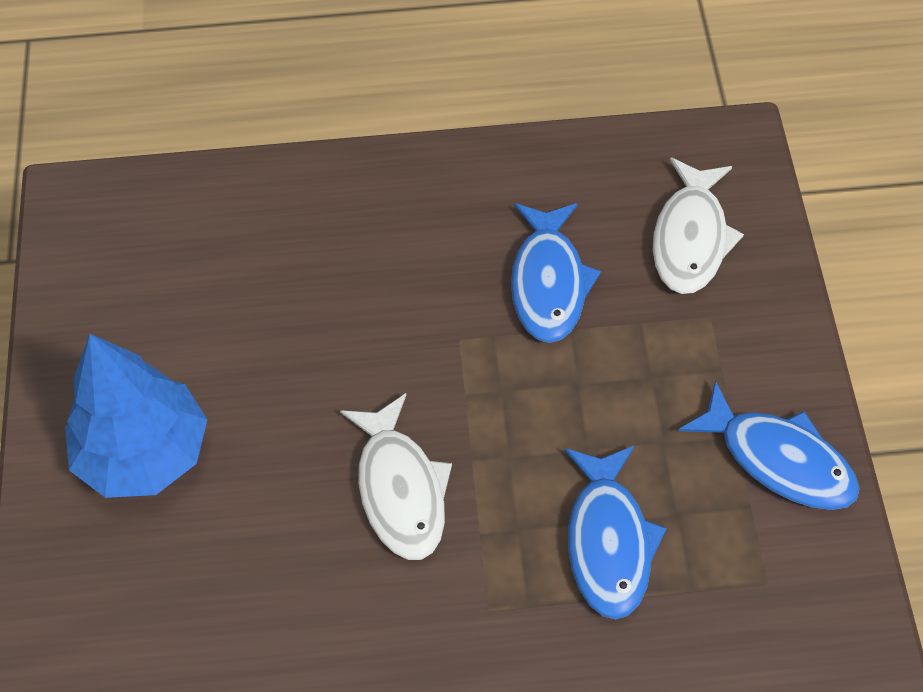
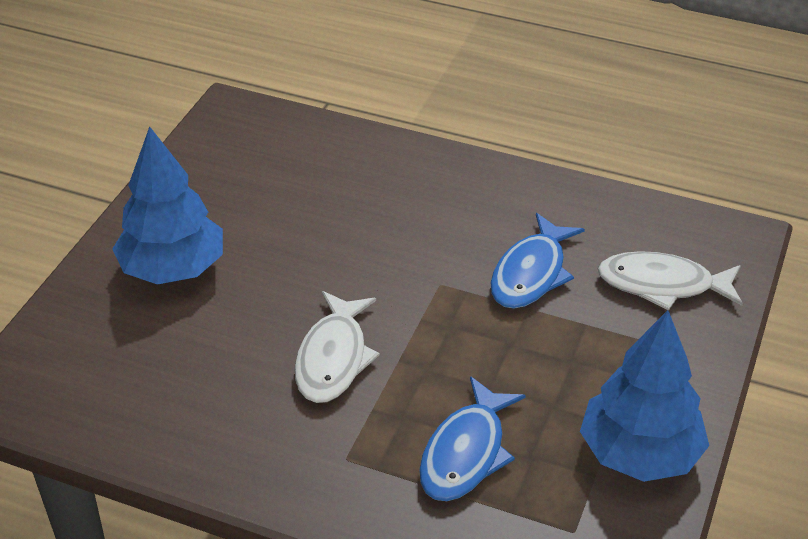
camera: 25 degrees right, 15 degrees down
white fish [653,157,744,294] -> white fish turned 60 degrees clockwise [598,251,743,310]
blue fish [678,380,859,510] -> blue tree [580,310,709,482]

